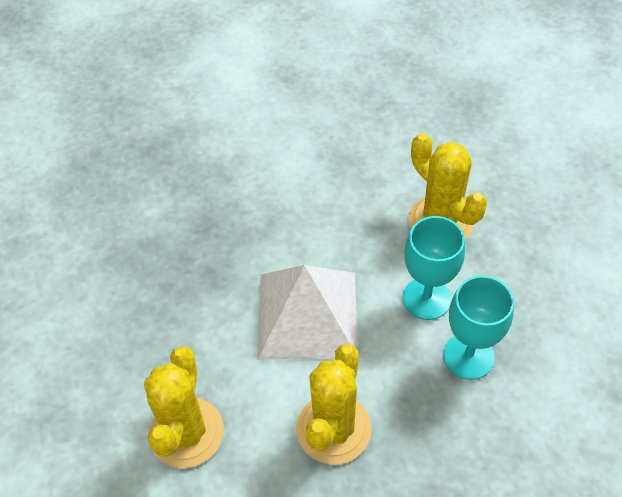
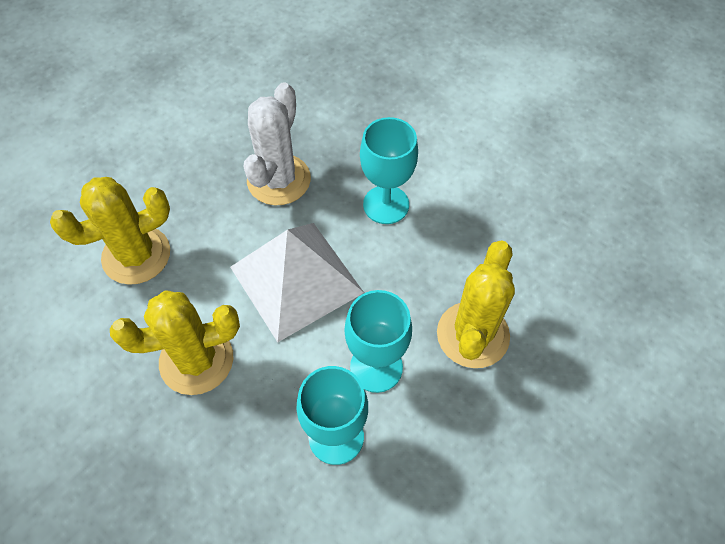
camera: 55 degrees right, 5 degrees up
none -> white cactus [243,82,311,205]
none -> turquoise goblet [360,117,418,224]

